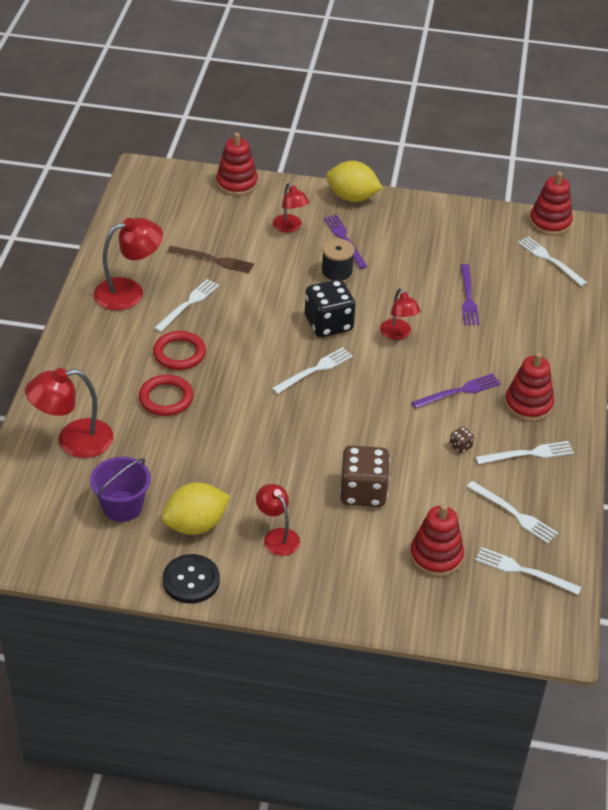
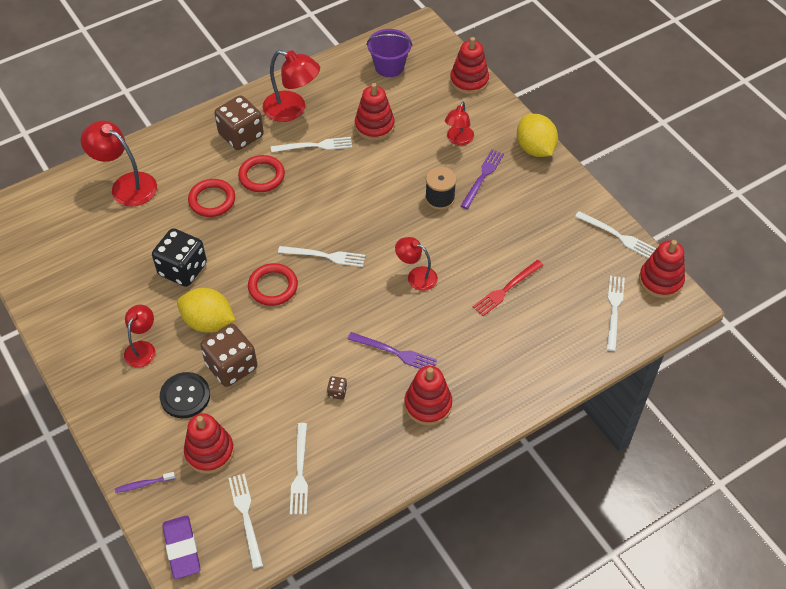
camera: 50 degrees right, 10 degrees up
purple bucket [90,457,151,522] -> purple bucket moved to [367,29,412,77]
yellow lemon [161,482,230,535] -> yellow lemon moved to [177,288,236,333]
black button [163,554,220,603] -> black button moved to [160,372,210,418]
brown fork [168,246,254,273] -> red stacking toy [355,83,395,141]
black dice [305,279,355,337] -> black dice moved to [152,228,207,287]
red lamp [380,288,421,340] -> red lamp turned 90 degrees clockwise [395,237,438,291]
purple fork [460,264,479,325] -> red fork [473,260,543,316]
white fork [475,441,574,464] -> white fork moved to [575,211,656,258]
none -> purple toothbrush [115,472,175,493]
none -> purple eraser [163,515,200,579]
none -> brown dice [214,95,264,150]
none -> red ring [248,263,298,306]

